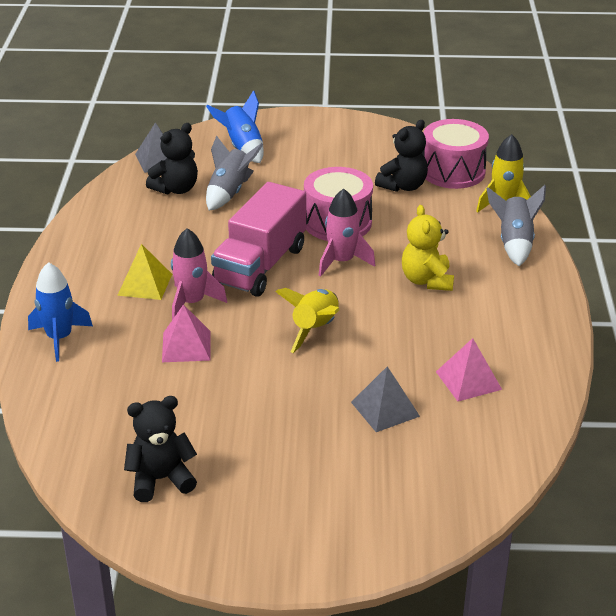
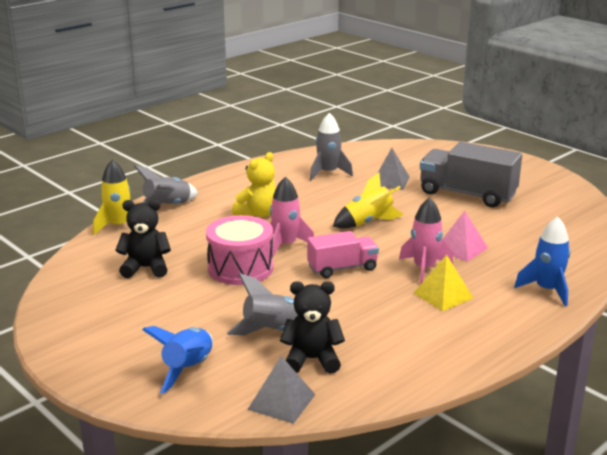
camera: 135 degrees left, 10 degrees down
black teddy bear [124,396,197,502] -> none
pink truck [211,182,306,297] -> pink truck [307,231,379,278], size x0.62
pink drum [423,119,489,189] -> none
pink pyramid [436,338,502,401] -> grey rocket [310,113,353,180]
none -> grey truck [420,142,522,207]

